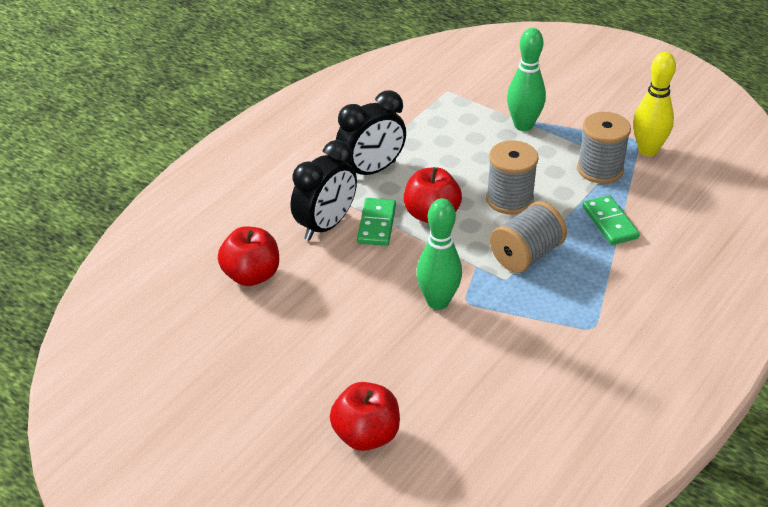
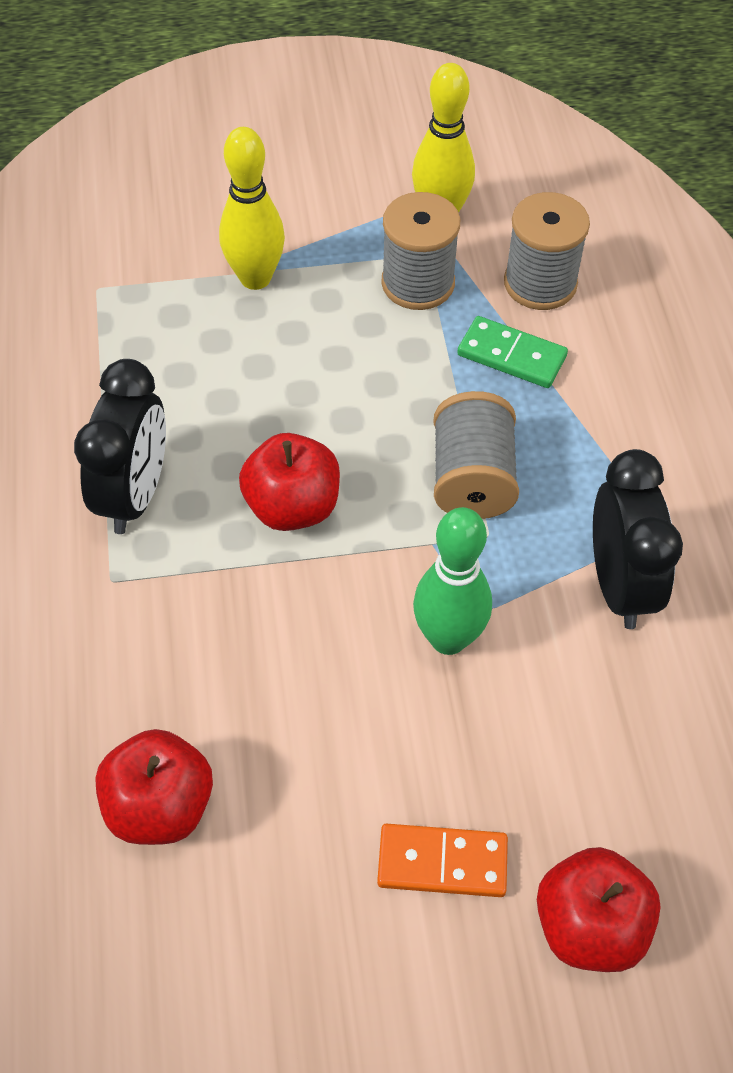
camera: 45 degrees left, 15 degrees up
black clock [291,140,357,241] -> black clock moved to [593,449,683,629]
green domino [357,198,396,246] -> none
grey spool [486,140,538,215] -> grey spool moved to [504,192,590,310]
green bowling pin [507,28,546,131] -> yellow bowling pin [219,127,285,290]
none -> orange domino [377,824,508,897]

